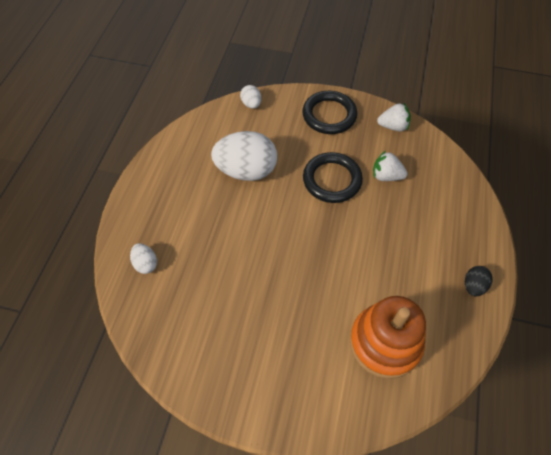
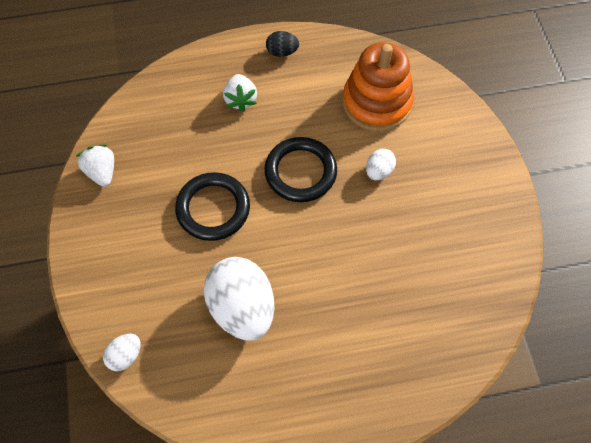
camera: 115 degrees left, 5 degrees up
white egg [130,243,157,274] -> white egg moved to [366,149,396,180]
black ring [302,91,357,134] -> black ring moved to [264,137,337,202]
white strawberry [373,151,408,181] -> white strawberry moved to [223,74,257,112]

